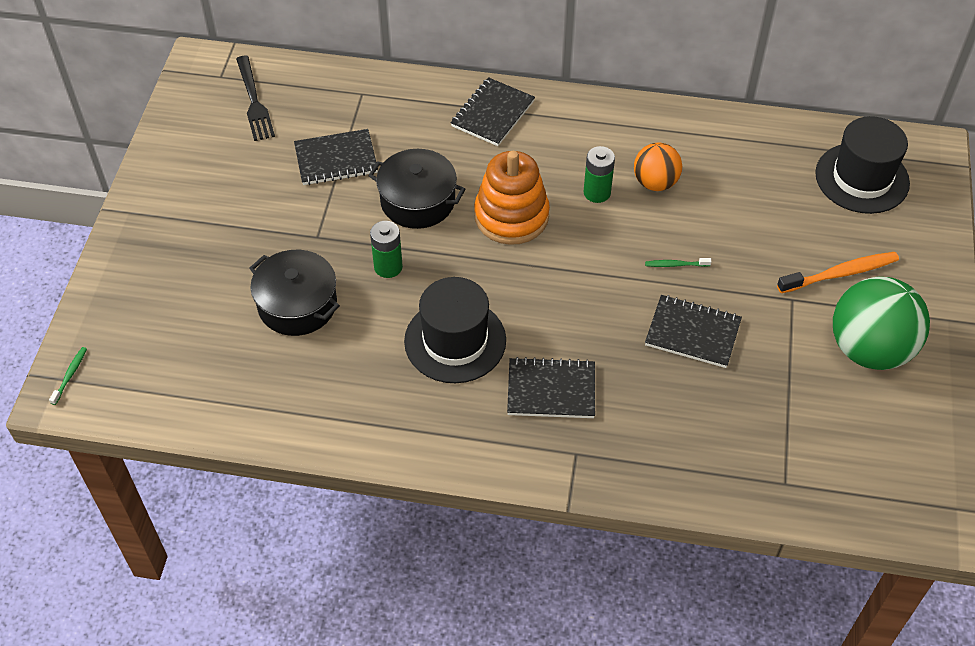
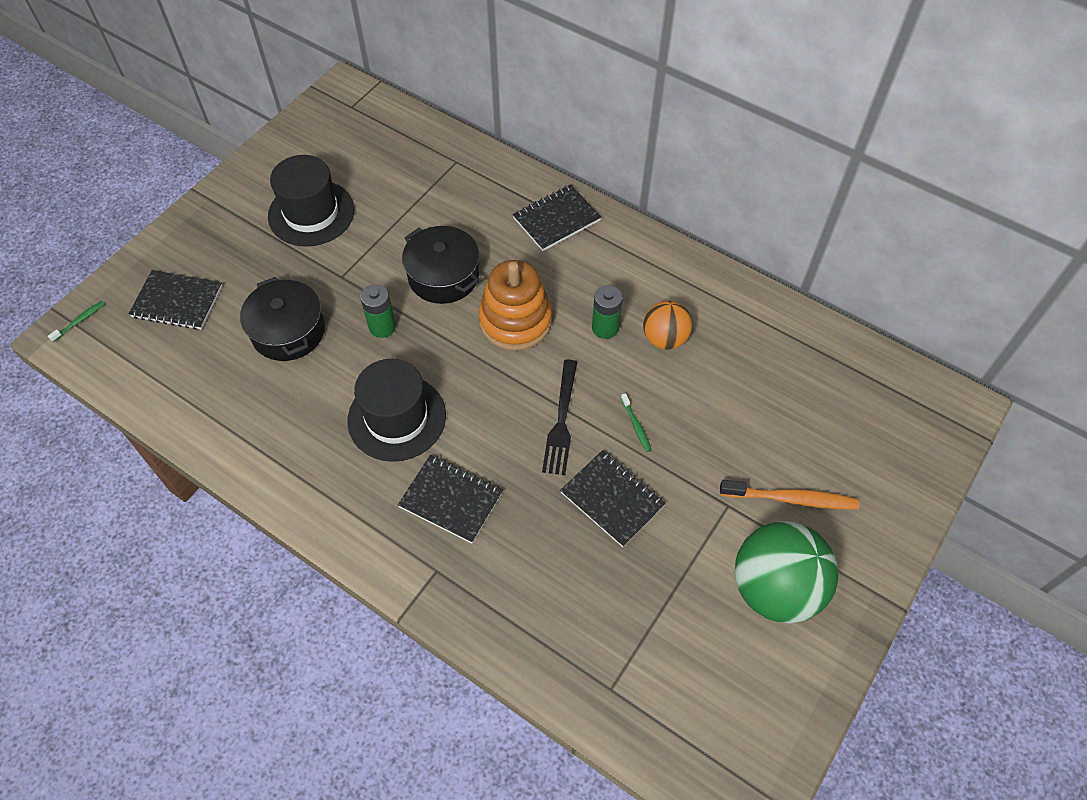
camera: 25 degrees right, 5 degrees up
black fork [236,56,275,141] -> black fork moved to [542,360,577,475]
black notebook [294,129,378,185] -> black notebook moved to [129,270,222,330]
green toothbrush [645,258,712,267] -> green toothbrush turned 135 degrees counterclockwise [621,393,651,452]
black hat [815,116,910,214] -> black hat moved to [268,155,354,247]

